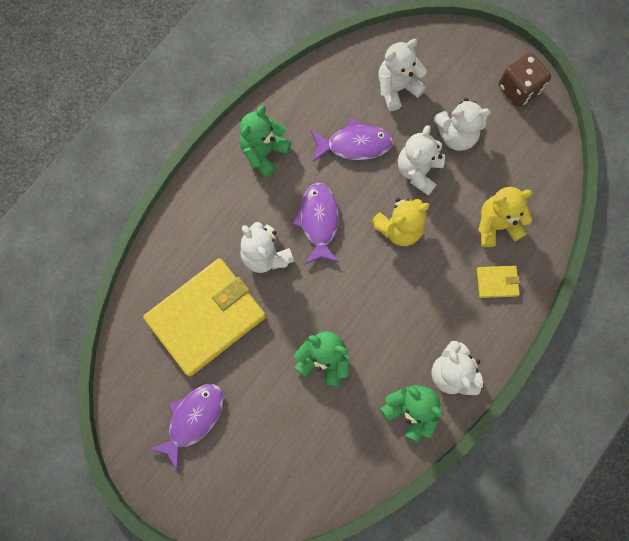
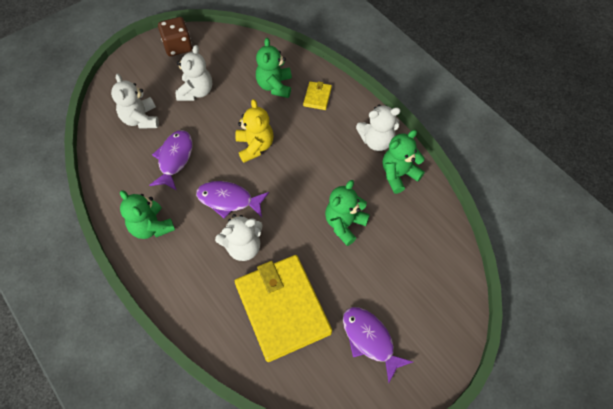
camera: 75 degrees left, 15 degrees down
white teddy bear [398,125,445,196] -> none
yellow teddy bear [478,187,533,247] -> green teddy bear [256,38,292,98]

